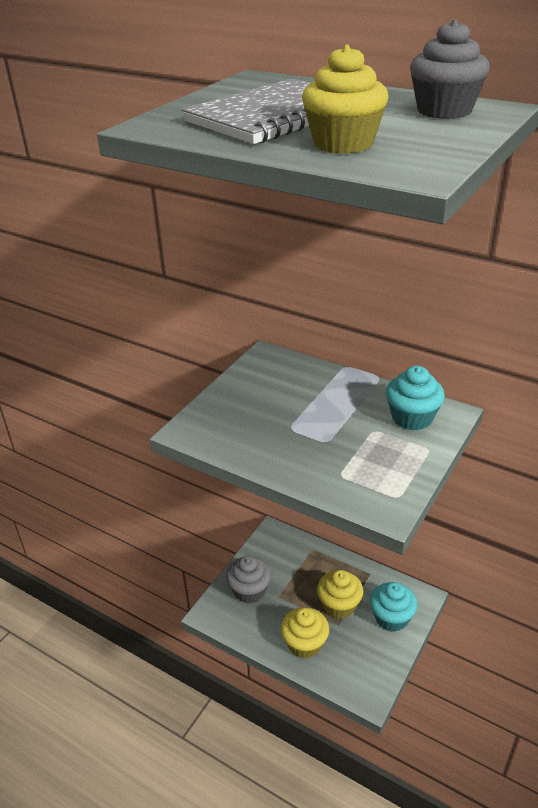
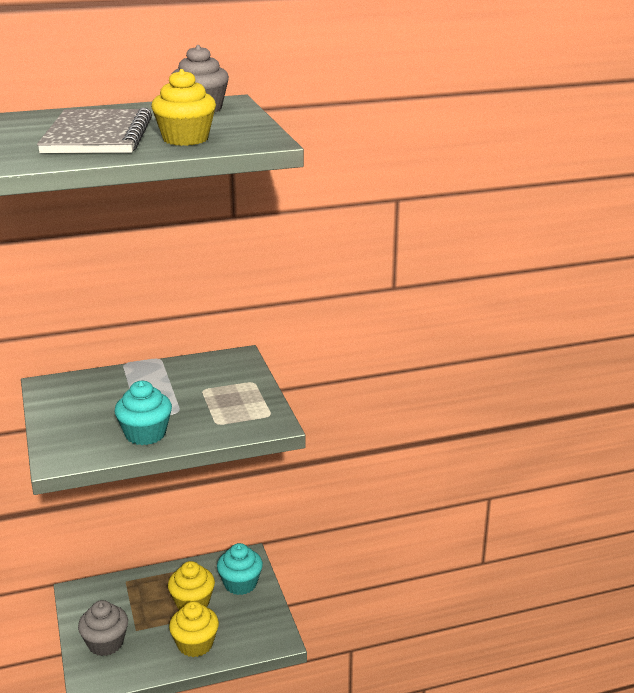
camera: 50 degrees left, 10 degrees down
turquoise cupcake [386,366,445,430] -> turquoise cupcake moved to [114,381,172,445]

